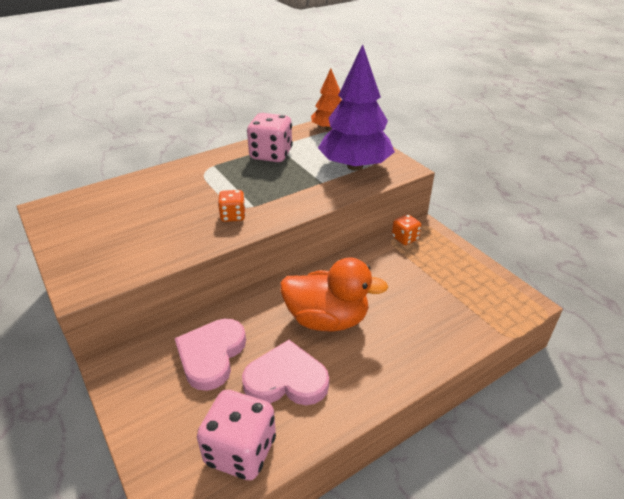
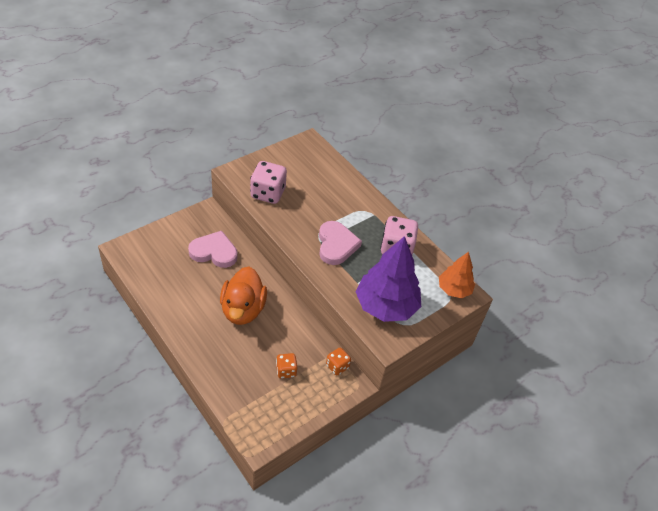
camera: 80 degrees right, 10 degrees up
pink dice [197,390,276,480] -> pink dice moved to [250,161,287,204]
orange dice [218,190,246,222] -> orange dice moved to [276,353,297,379]
pink heart [242,340,329,405] -> pink heart moved to [319,221,362,265]

